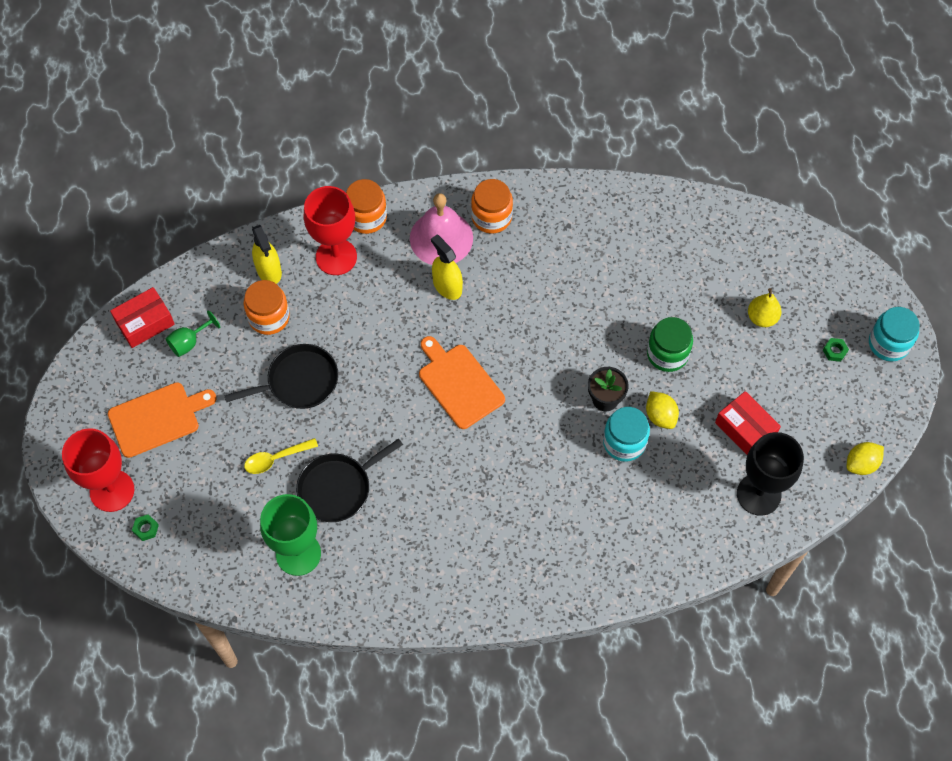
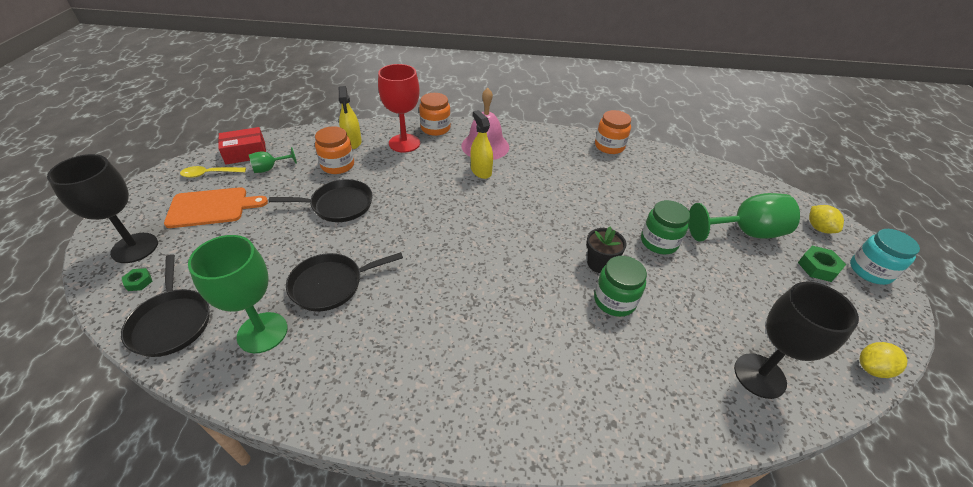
camera: 10 degrees right, 20 degrees down
red goblet [62,428,134,512] -> black goblet [47,154,158,263]
yellow spoon [244,438,318,474] -> yellow spoon moved to [180,166,246,178]
orange cutting board [419,336,505,429] -> none
orange jar [471,179,513,234] -> orange jar moved to [595,110,631,154]
turquoise jar [603,407,650,462] -> green jar [594,256,647,317]
yellow lemon [646,391,679,429] -> yellow lemon moved to [809,205,844,233]
red box [715,391,781,455] -> none
yellow pear [748,288,782,327] -> green goblet [689,193,800,242]
green nut [823,338,849,362] -> green nut [798,246,846,282], size x1.67
none -> black pan [121,254,210,357]

